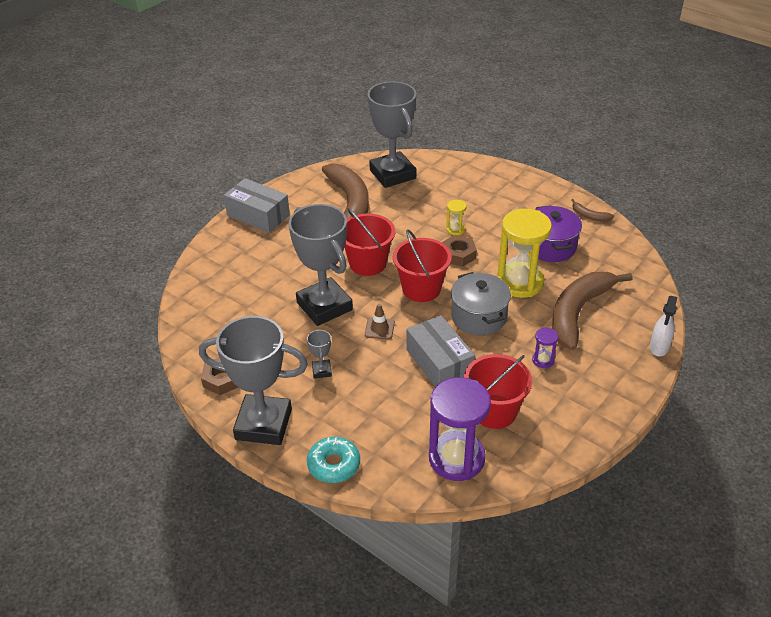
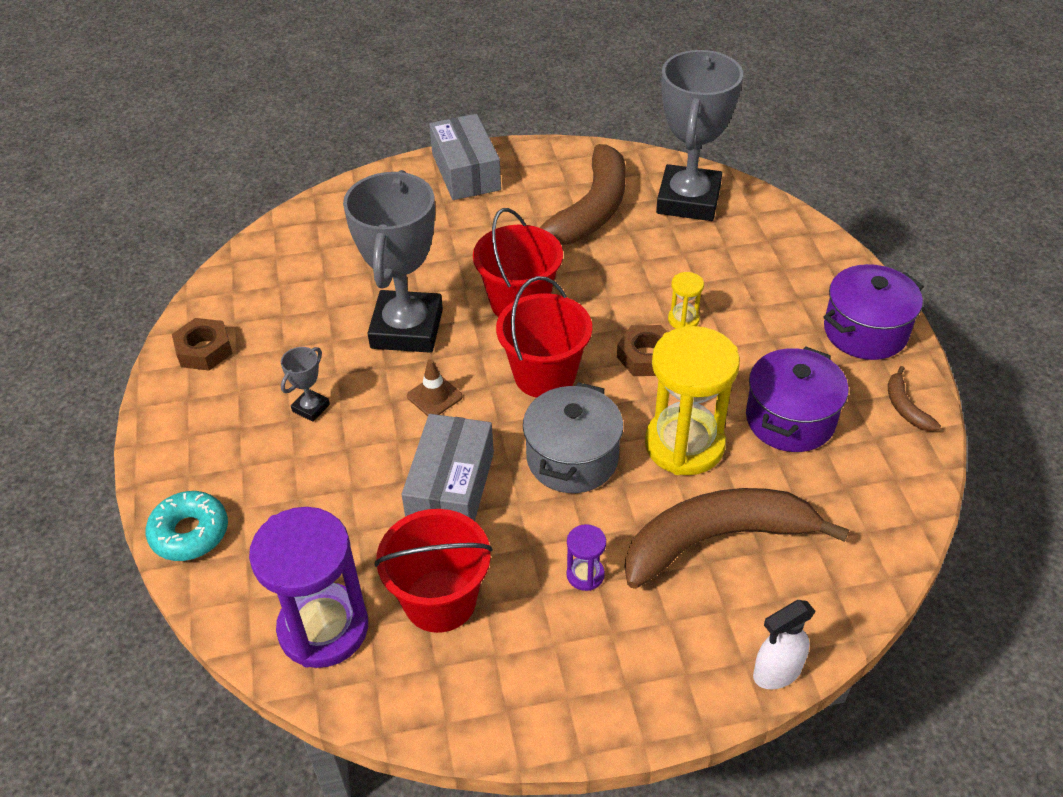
camera: 40 degrees right, 5 degrees up
grey trophy [199,316,308,445] -> none
none -> purple pot [823,264,924,360]

